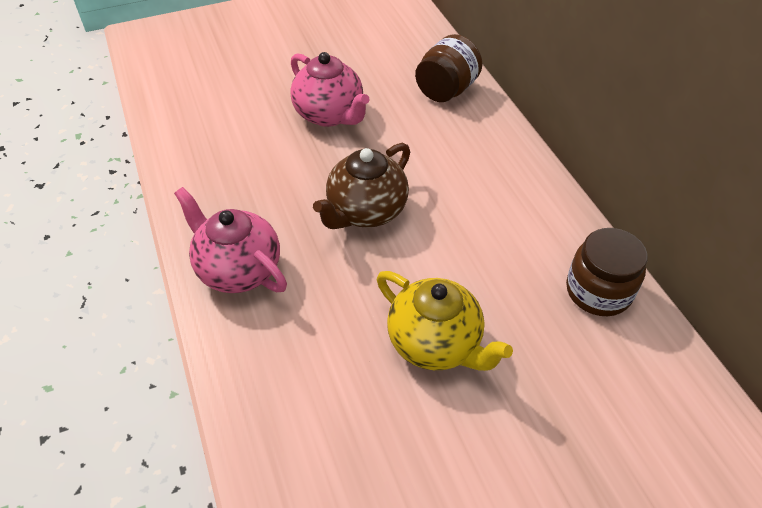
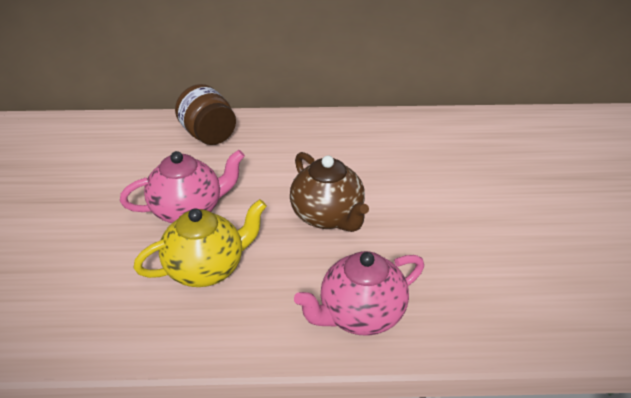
camera: 70 degrees left, 10 degrees down
yellow teapot [377,271,513,371] -> yellow teapot moved to [134,199,267,287]
brown jar [566,228,648,316] -> none

